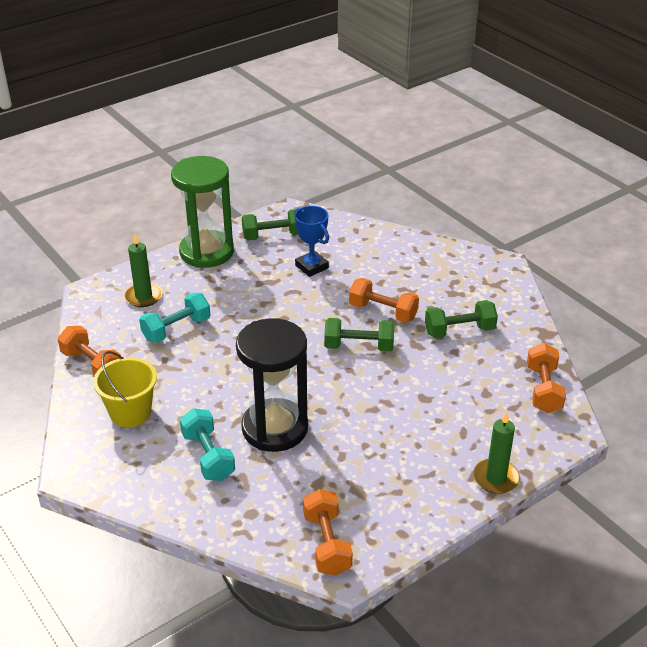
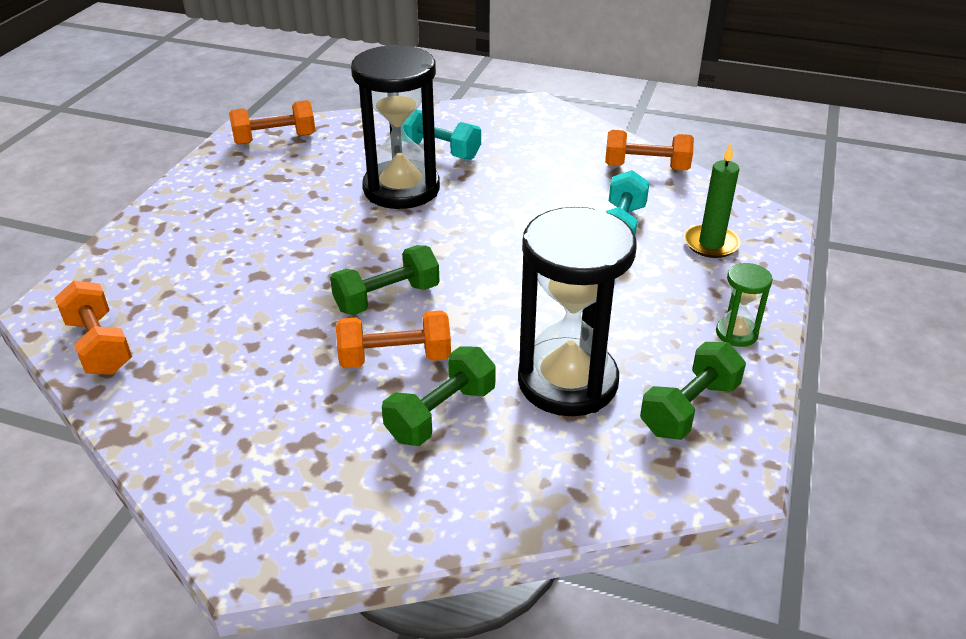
camera: 145 degrees right, 0 degrees up
yellow bucket [93,351,157,427] -> none
green hourglass [171,156,234,268] -> green hourglass [716,263,773,347], size x0.44
blue trophy [295,206,329,277] -> black hourglass [518,207,636,416]
orange dumbbell [303,489,353,576] -> orange dumbbell turned 60 degrees counterclockwise [229,100,315,145]
green dumbbell [425,300,498,338] -> green dumbbell moved to [382,346,496,446]
green candle [473,411,520,494] -> none

